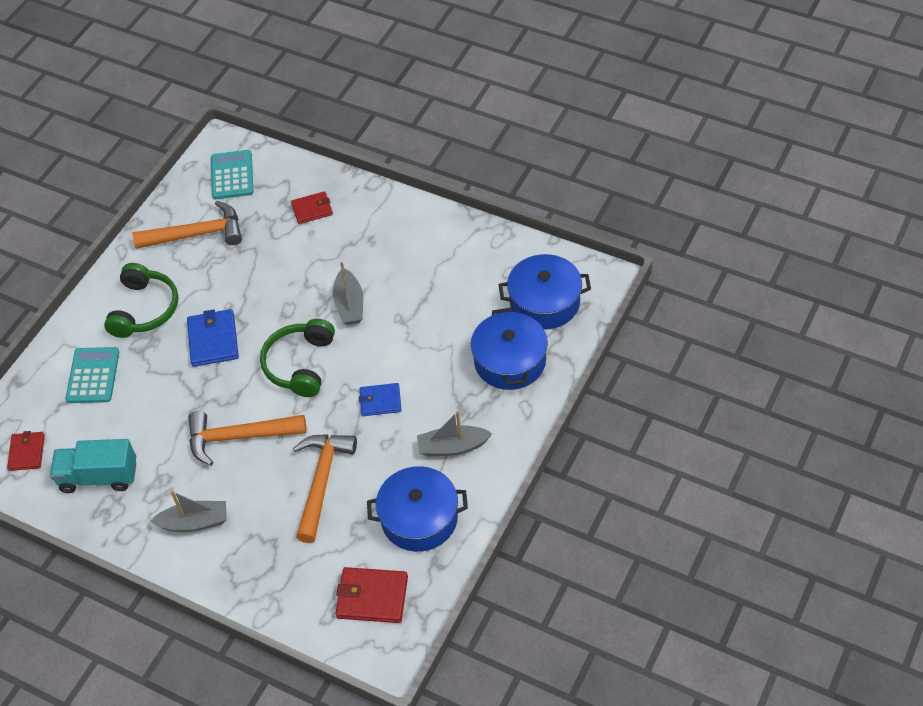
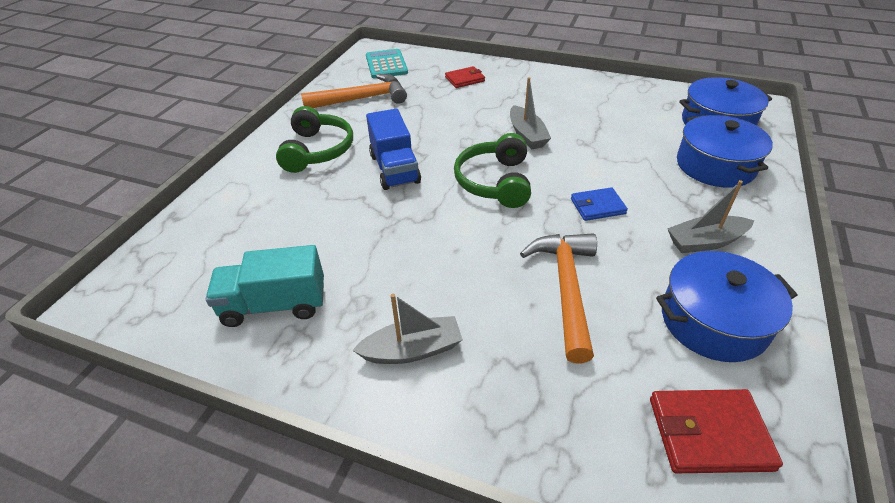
camera: 10 degrees left, 10 degrees down
red wallet [7,431,45,471] -> none
turquoise calculator [66,347,119,403] -> none
blue wallet [187,309,239,367] -> blue truck [366,109,421,190]
orange hammer [188,411,307,466] -> none

